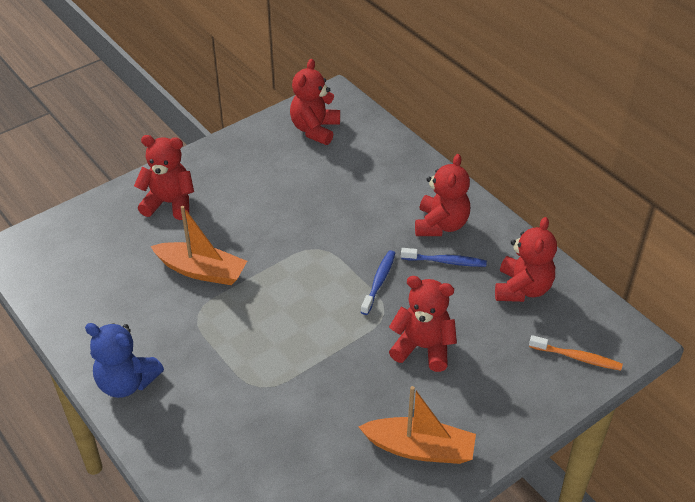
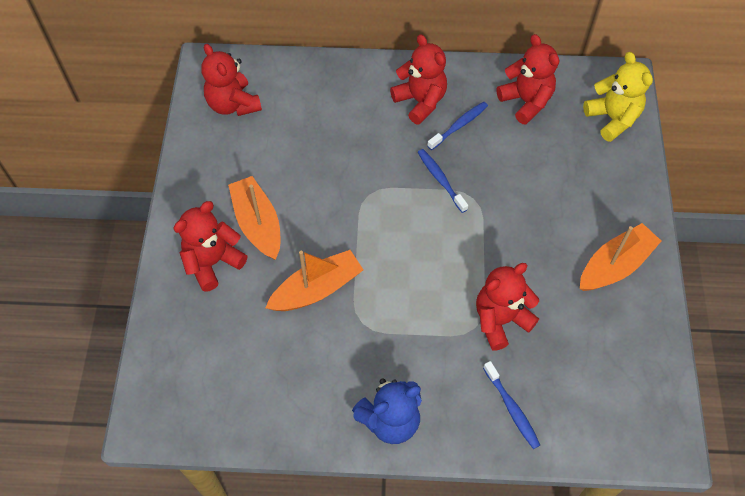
camera: 50 degrees left, 15 degrees up
red teddy bear [389,276,457,372] -> red teddy bear moved to [476,263,539,351]
orange toothbrush [529,335,623,371] -> yellow teddy bear [583,52,653,142]
none -> orange boat [228,176,280,260]
none -> blue toothbrush [483,361,540,449]

